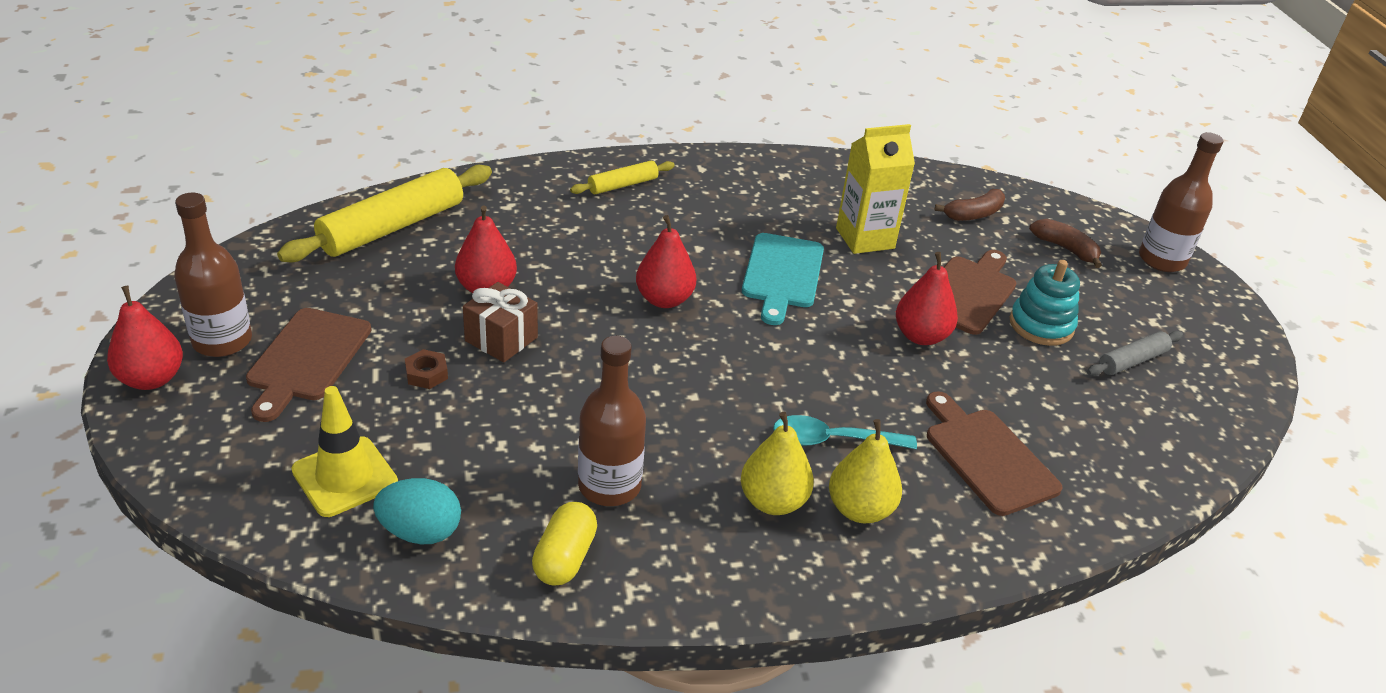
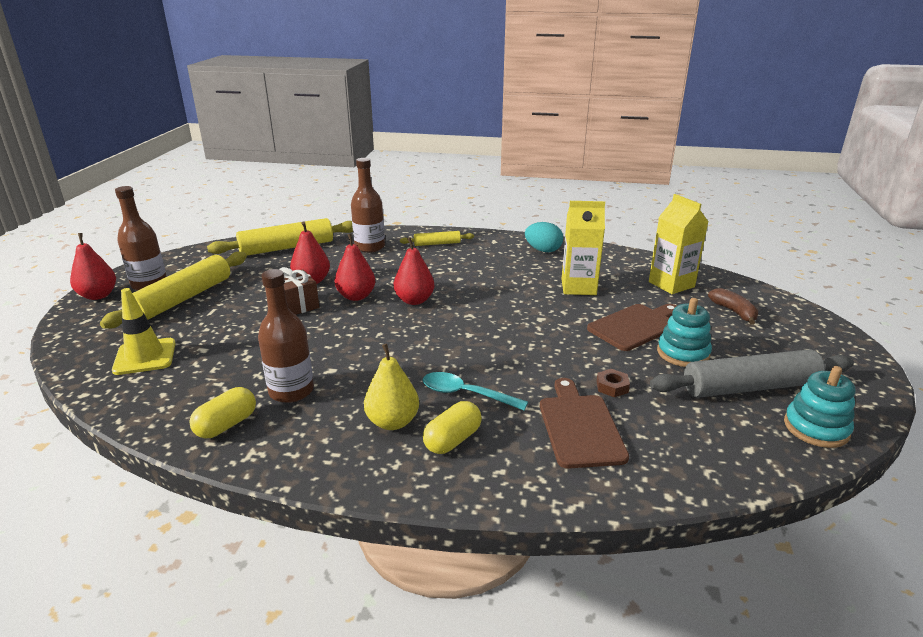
camera: 25 degrees right, 10 degrees down
brown cutting board [246,308,371,422] -> yellow rolling pin [100,252,247,329]
turquoise egg [373,478,461,544] -> turquoise egg moved to [525,222,563,252]
brown nut [405,349,448,389] -> brown nut moved to [596,369,630,397]
turquoise cutting board [742,233,824,325] -> none
yellow pear [829,419,902,523] -> yellow capsule [423,401,482,454]
red pear [896,252,958,345] -> red pear moved to [335,234,375,301]
brown banana [934,189,1005,221] -> yellow carton [649,194,708,294]
grey rolling pin [1087,331,1183,376] -> grey rolling pin [650,349,854,398], size x1.95
brown bottle [1139,132,1224,272] -> brown bottle moved to [351,158,385,253]
none -> turquoise stacking toy [784,366,855,448]

